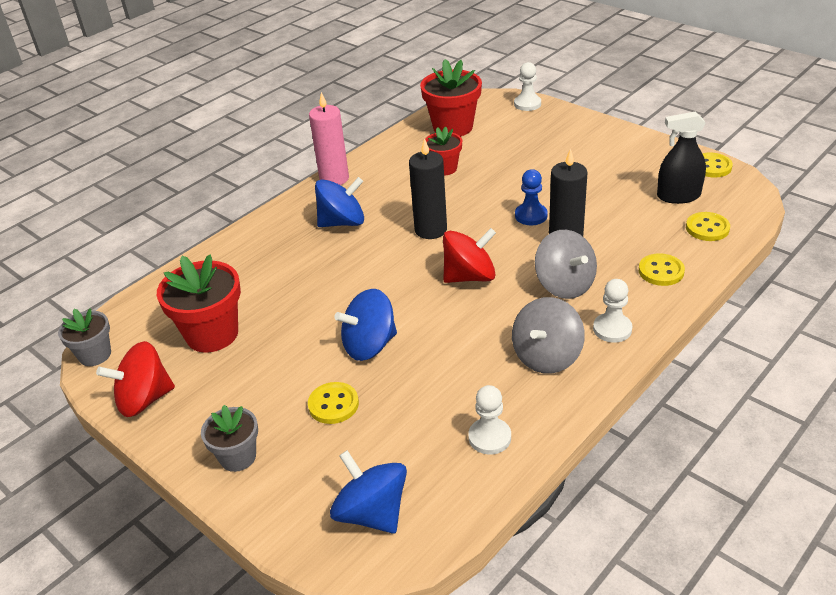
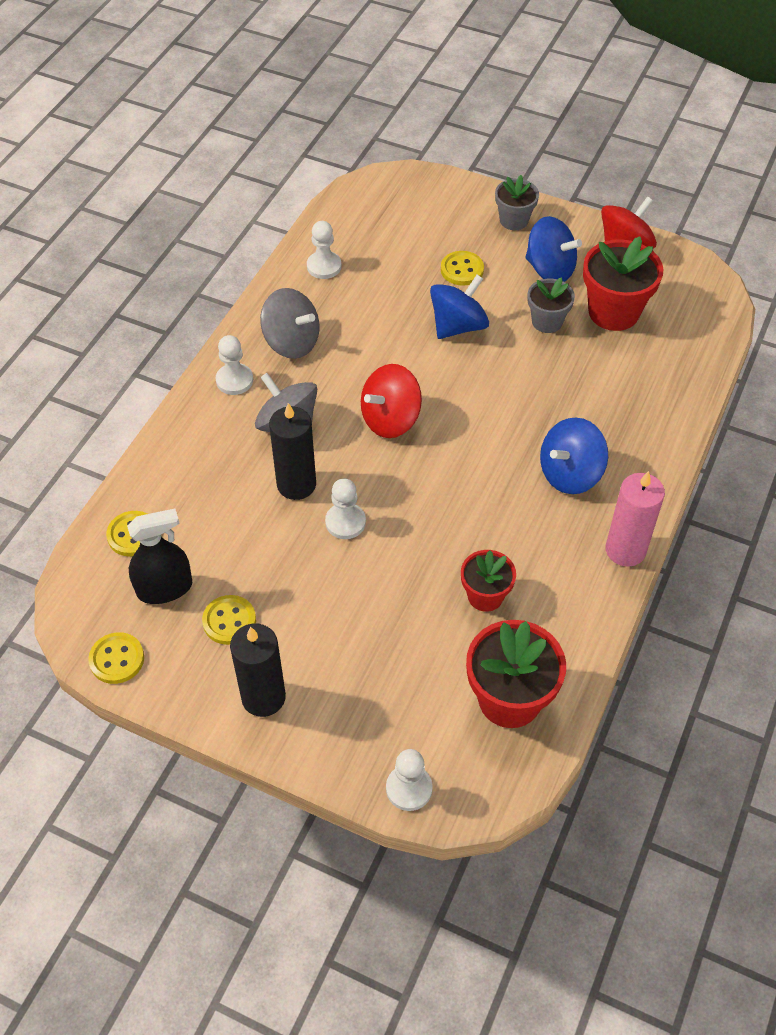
camera: 160 degrees right, 15 degrees up
grey flower pot [58,308,111,366] -> grey flower pot moved to [527,277,575,333]
blue spinning top [330,450,407,534] -> blue spinning top moved to [525,216,582,282]
black candle [409,138,447,239] -> black candle moved to [230,624,286,717]
grey spinning top [512,297,585,374] -> grey spinning top turned 105 degrees clockwise [260,288,319,359]
blue pawn [515,169,548,225] -> white pawn [325,479,366,539]
yellow button [639,253,685,286] -> yellow button moved to [202,595,256,645]

